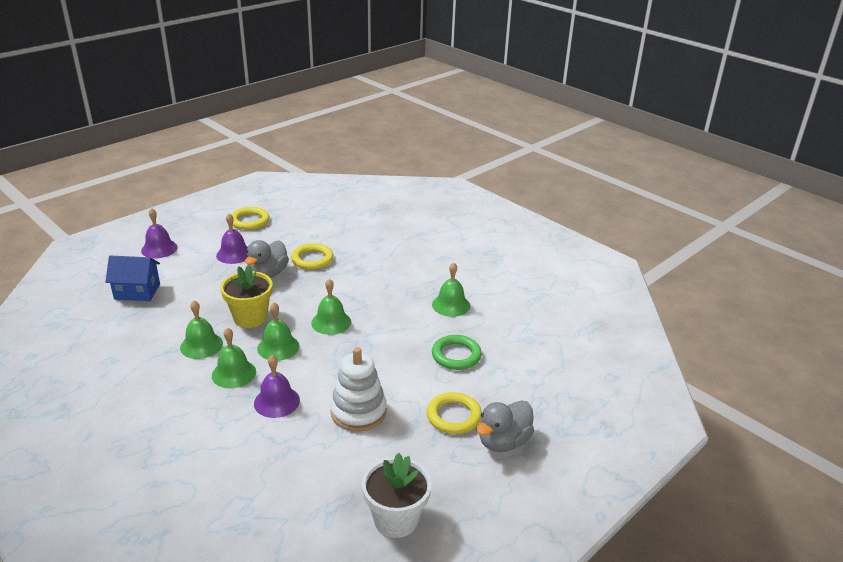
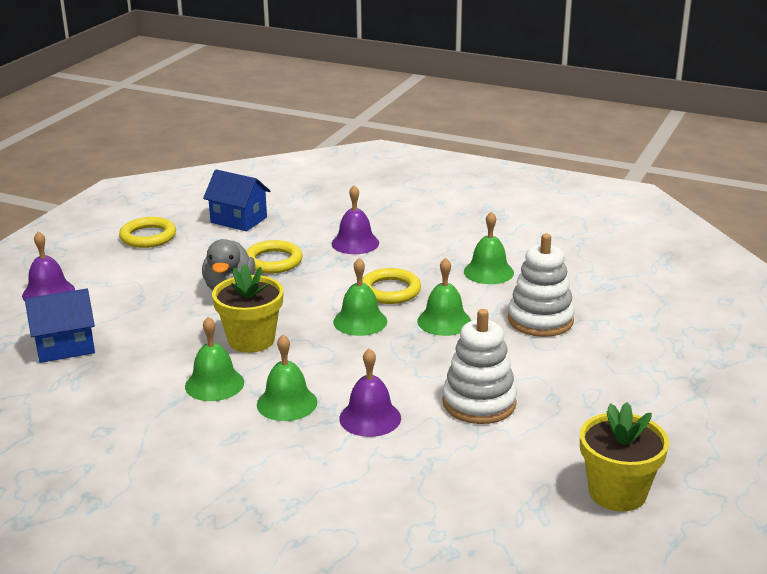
camera: 20 degrees left, 5 degrees down
purple bell [216,213,248,264] -> purple bell moved to [332,185,379,254]
green bell [257,303,299,361] -> green bell moved to [417,258,471,336]
white flower pot [362,453,432,538] -> yellow flower pot [580,402,669,512]
yellow ring [427,392,482,434] -> yellow ring moved to [362,268,421,304]
green ring [432,335,482,370] -> white stacking toy [508,234,575,337]
grey duck [476,400,534,452] -> none
none -> blue house [203,169,270,231]

